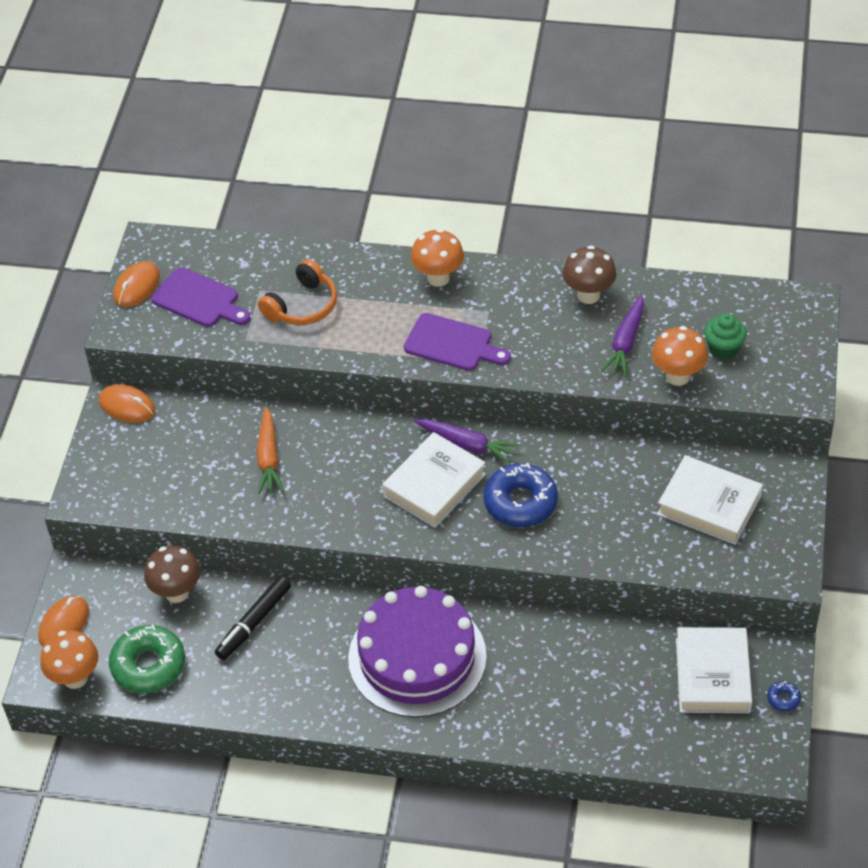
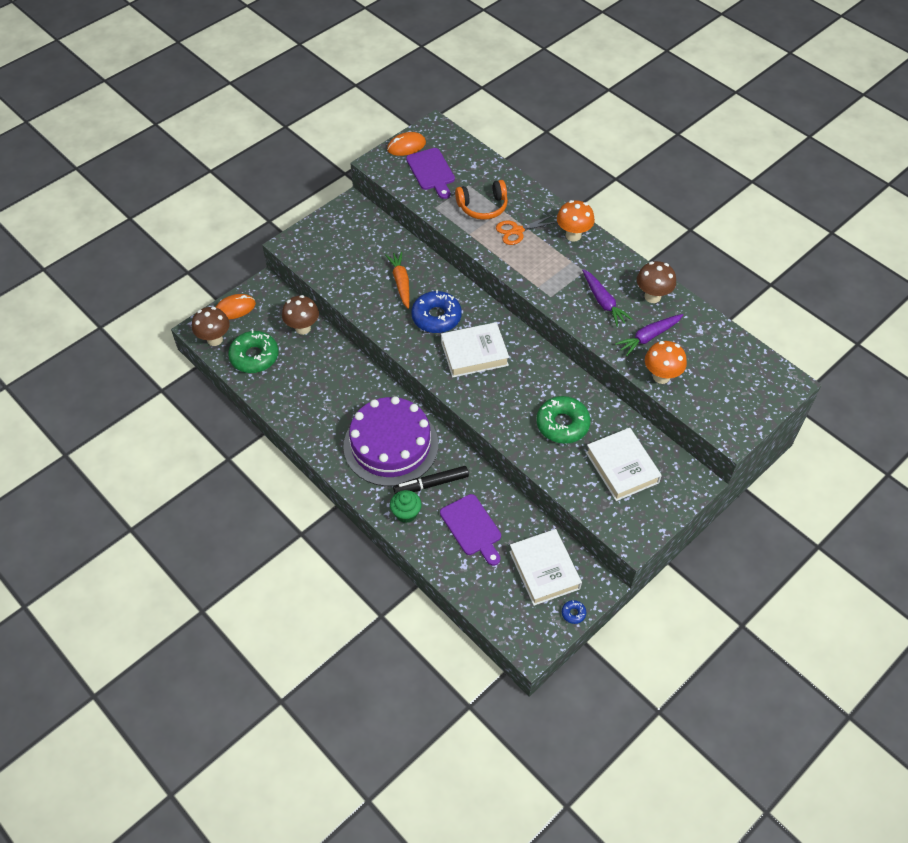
camera: 35 degrees right, 5 degrees up
orange mushroom [40,630,99,689] -> brown mushroom [192,307,230,346]
orange mouse [99,384,155,423] -> none
black marker [215,576,291,660] -> black marker moved to [393,466,469,494]
orange carrot [257,407,284,495] -> orange carrot turned 135 degrees clockwise [385,251,410,309]
purple cutting board [404,313,511,371] -> purple cutting board moved to [440,494,501,566]
purple carrot [414,419,520,464] -> purple carrot moved to [582,269,633,327]
blue donut [484,463,558,527] -> blue donut moved to [411,290,462,333]
white book [676,627,752,713] -> white book turned 60 degrees counterclockwise [509,529,582,606]
green cupcake [704,313,747,360] -> green cupcake moved to [390,490,422,523]
none -> orange scissors [496,214,557,245]
none -> green donut [536,396,591,444]

